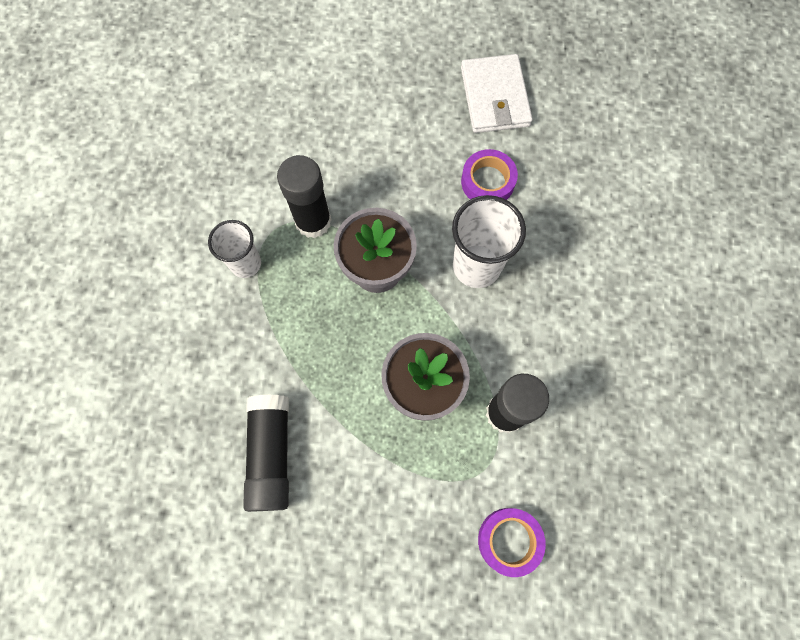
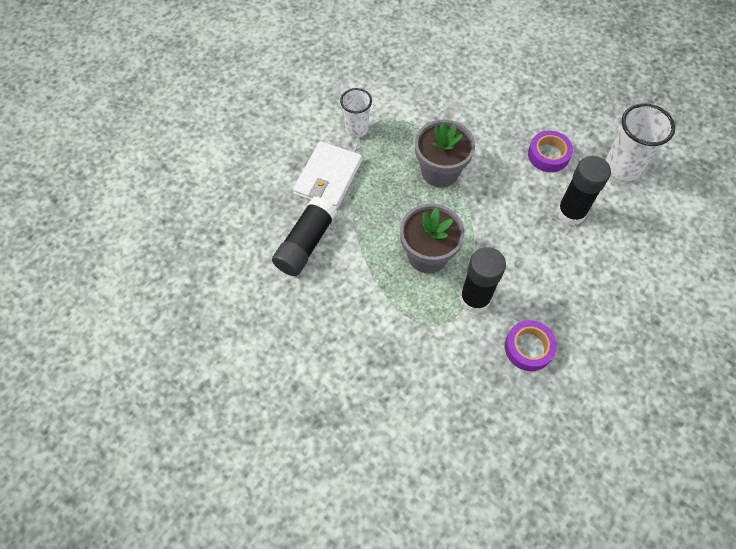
camera: 30 degrees right, 10 degrees down
black glue stick [277,155,332,238] -> black glue stick moved to [557,156,611,225]
white cup [452,195,526,288] -> white cup moved to [606,103,675,181]
white wallet [461,54,533,133] -> white wallet moved to [293,141,362,209]
purple tape [478,508,546,577] -> purple tape moved to [505,320,557,371]

